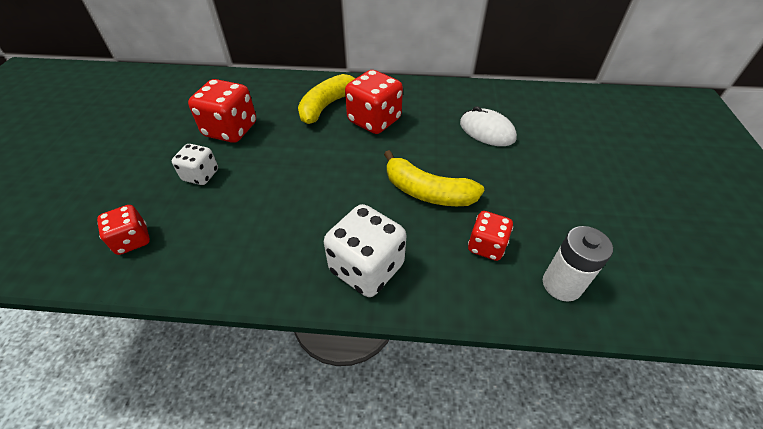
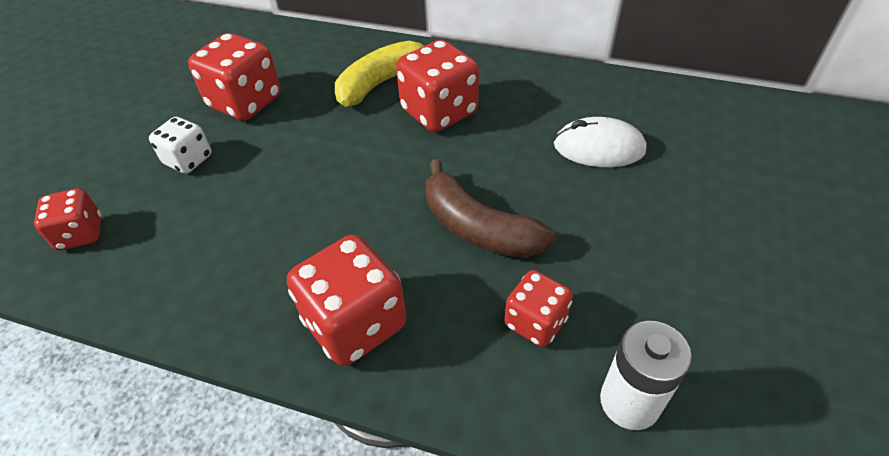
camera: 15 degrees right, 0 degrees up
white dice [324,204,406,297] -> red dice [287,235,407,366]
yellow banana [384,150,484,206] -> brown banana [426,159,556,258]
white mouse [460,106,517,146] -> white mouse turned 45 degrees counterclockwise [554,117,647,167]

